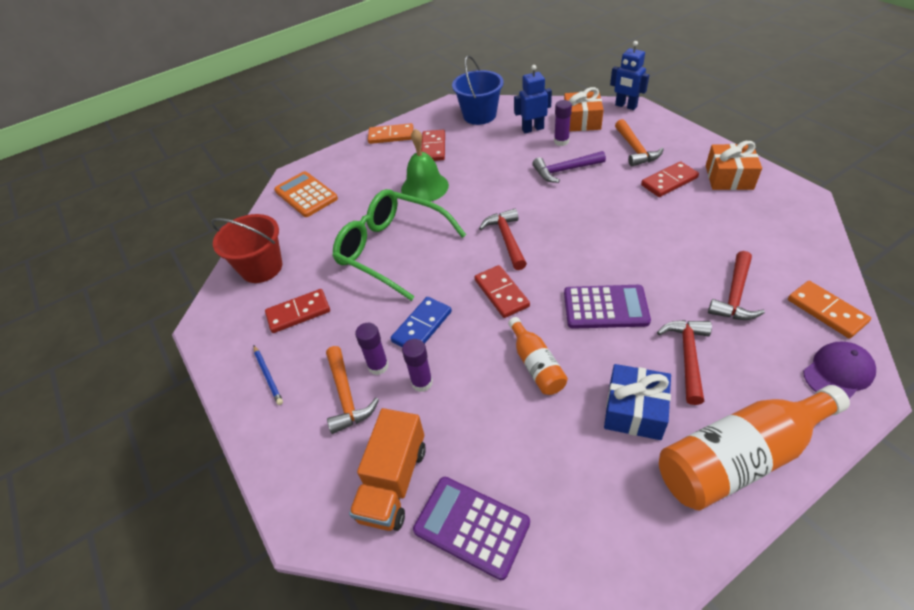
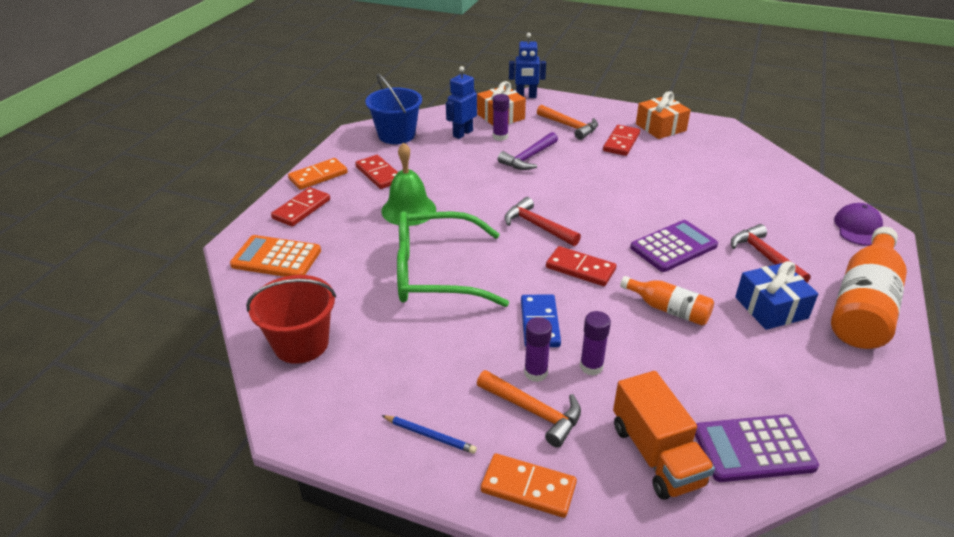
camera: 40 degrees left, 10 degrees down
red domino [265,289,330,333] -> red domino moved to [271,187,330,227]
red hammer [708,251,765,320] -> none
orange domino [788,281,871,338] -> orange domino moved to [481,453,577,518]

